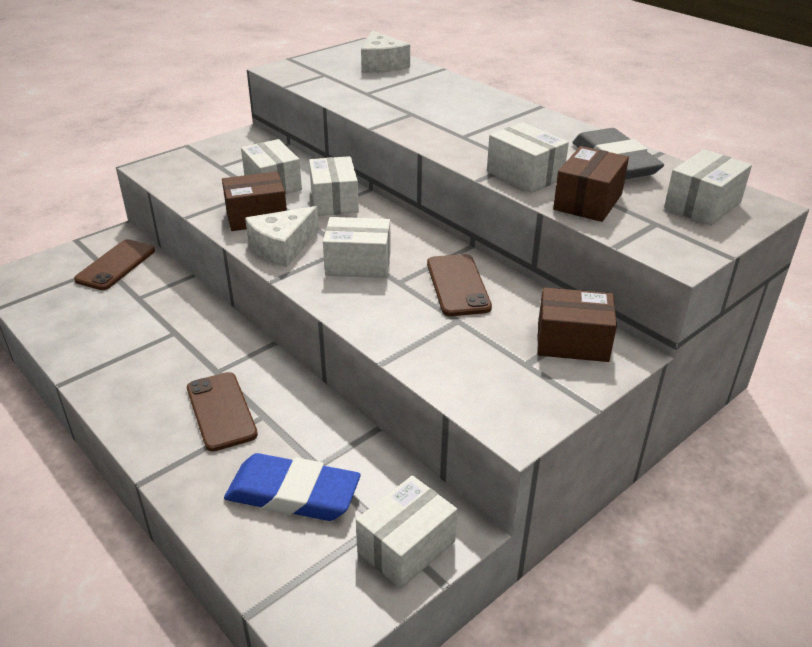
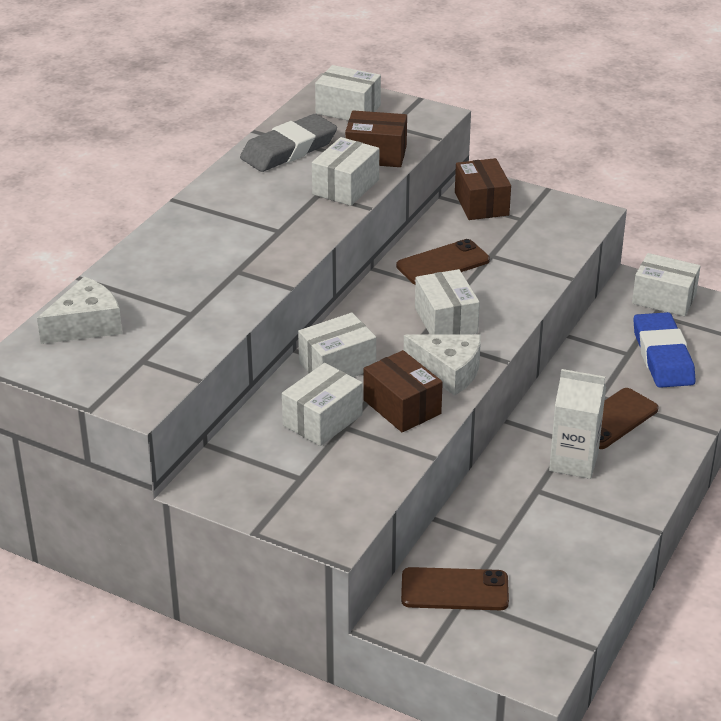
camera: 110 degrees left, 0 degrees up
none -> white carton [549,369,606,479]

